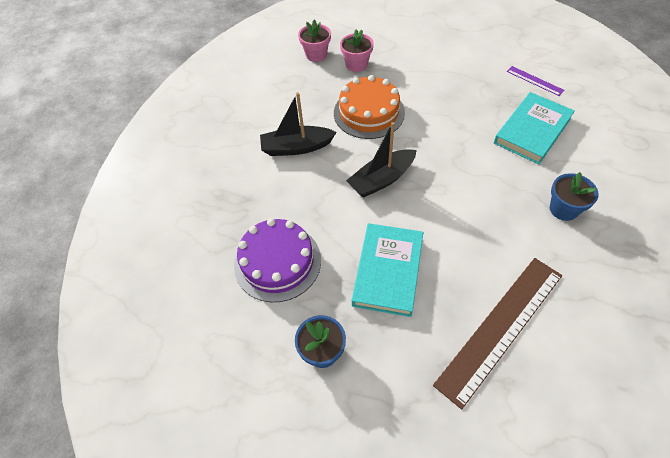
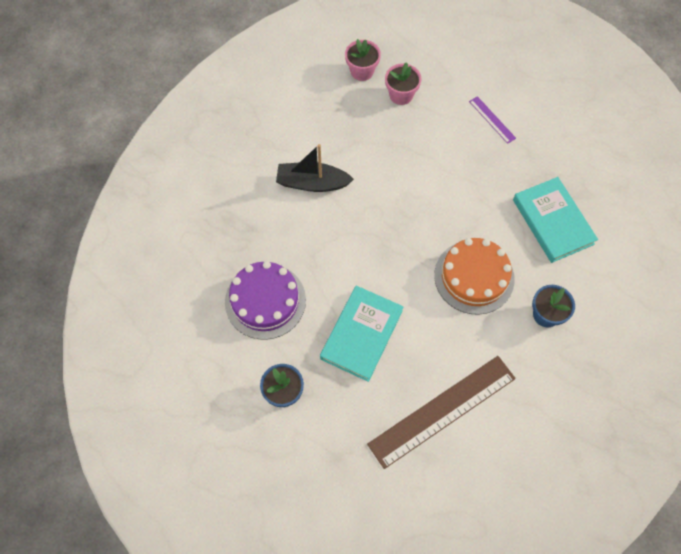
camera: 10 degrees right, 10 degrees up
orange cake [334,75,405,139] -> orange cake moved to [434,238,515,315]
black boat [346,122,417,198] -> none
turquoise book [494,92,575,164] -> turquoise book turned 75 degrees counterclockwise [513,177,598,263]
purple ruler [507,66,565,96] -> purple ruler moved to [469,96,516,144]

